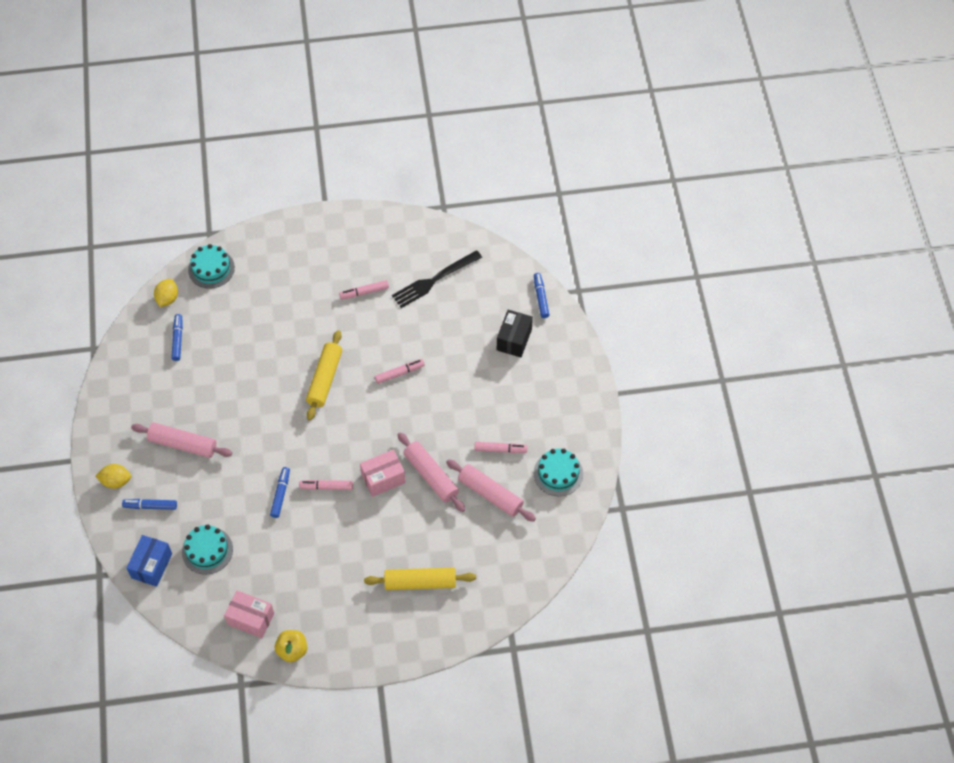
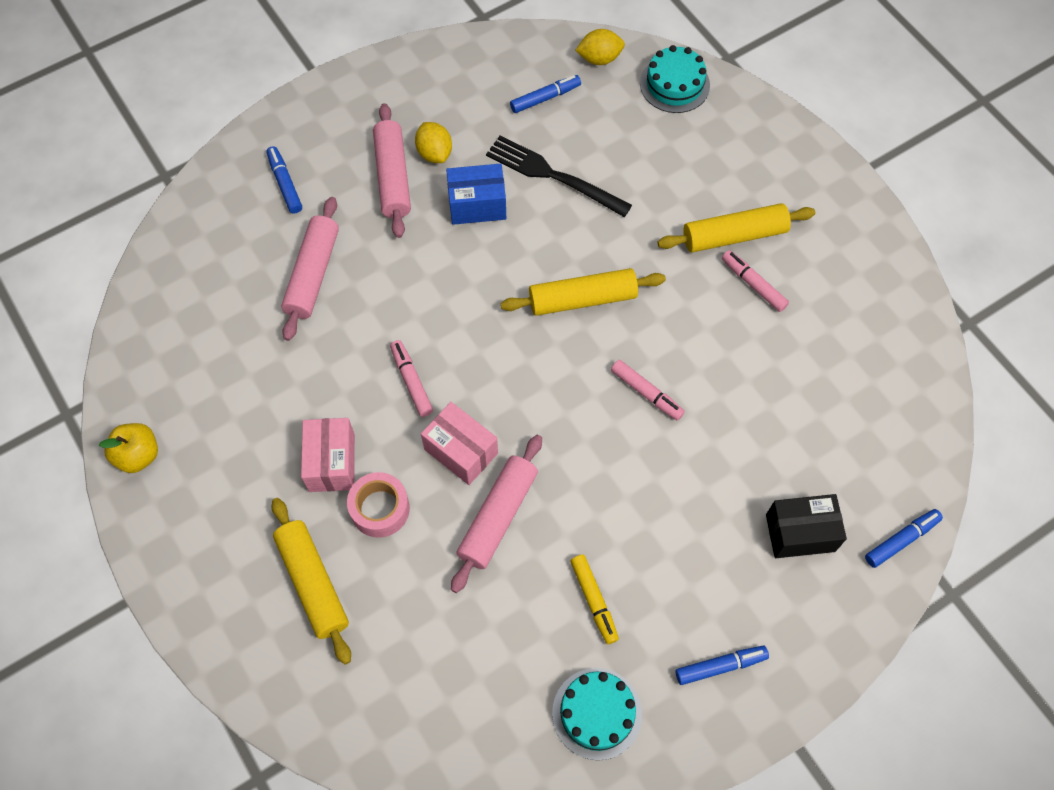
camera: 65 degrees right, 5 degrees up
yellow lemon [96,464,131,489] -> yellow lemon moved to [415,122,452,163]
blue box [126,535,172,587] -> blue box moved to [446,163,506,225]
turquoise cake [182,525,233,575] -> none
pink box [224,590,274,638] -> pink box moved to [301,418,355,492]
blue marker [270,467,290,518] -> blue marker moved to [675,646,769,685]
black fork [392,250,482,308] -> black fork moved to [486,136,632,217]
pink rolling pin [446,459,536,522] -> pink rolling pin moved to [281,197,339,341]
pink marker [475,442,527,453] -> yellow marker [570,555,619,644]
none -> pink tape [347,472,410,538]
none -> yellow rolling pin [658,203,815,252]

